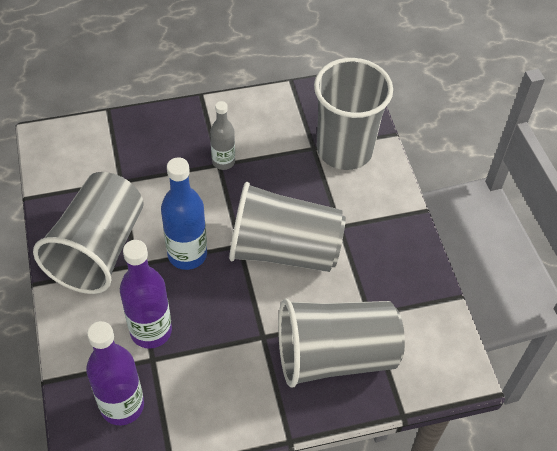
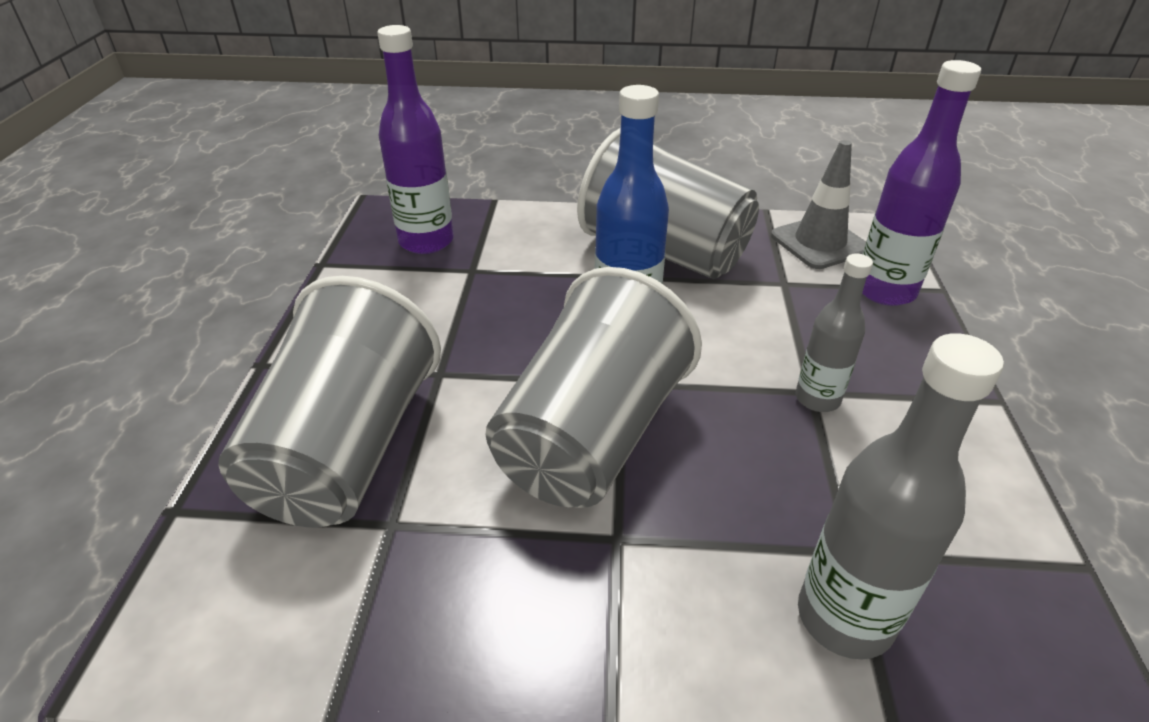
camera: 110 degrees right, 15 degrees down
purple bottle [120,240,172,349] -> purple bottle moved to [862,60,981,306]
grey cup [314,58,393,170] -> grey bottle [798,333,1004,659]
none -> grey traffic cone [771,140,866,269]

